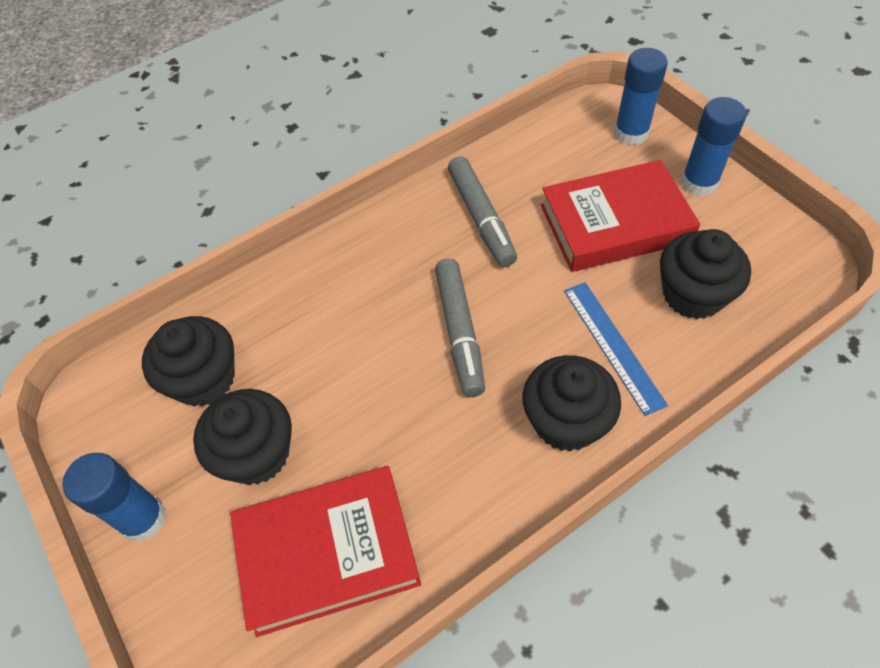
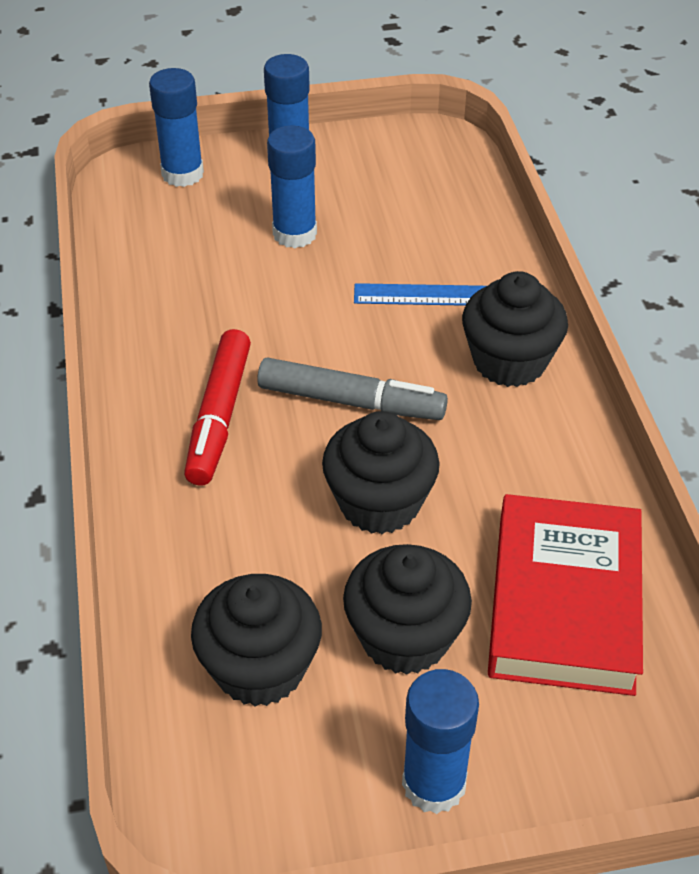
camera: 70 degrees left, 10 degrees down
grey marker [448,156,517,267] -> none
red book [541,160,700,272] -> blue glue stick [267,126,317,248]
black cupcake [660,229,751,319] -> black cupcake moved to [322,411,440,534]
none -> red marker [184,329,251,486]

